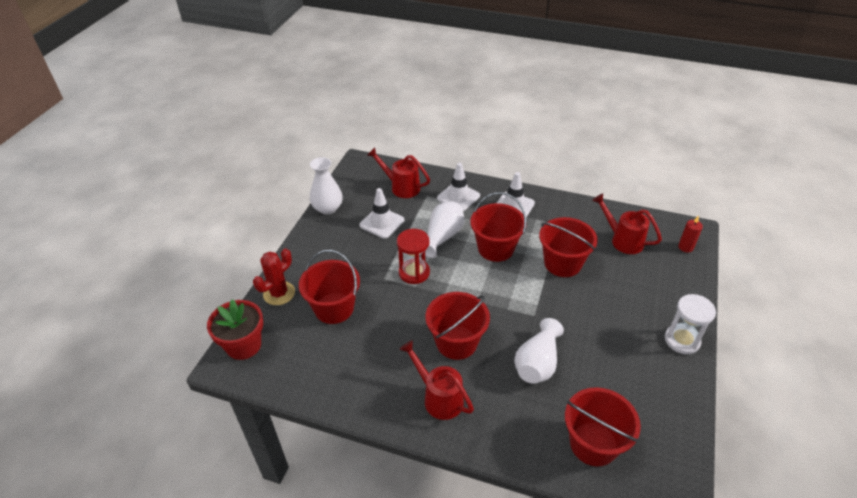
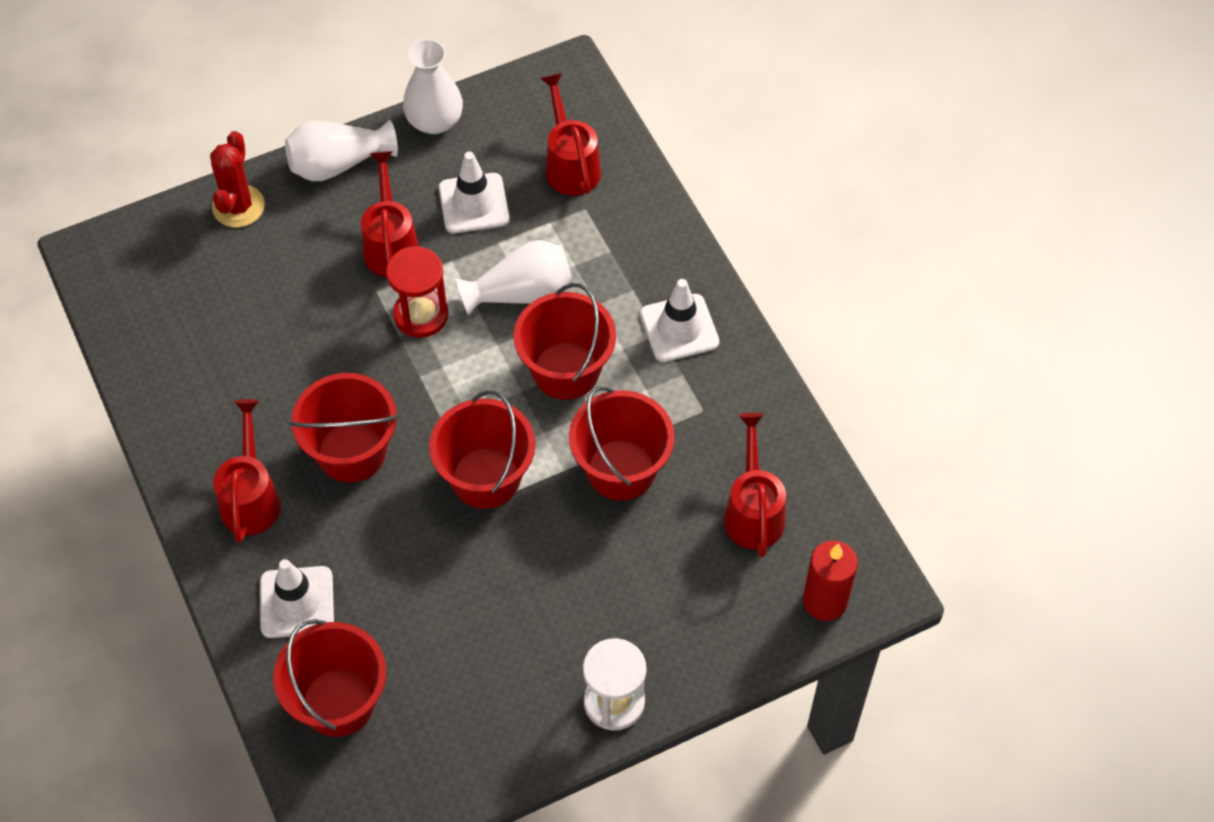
camera: 45 degrees right, 15 degrees up
red flower pot [207,299,263,360] -> none
red cactus [253,249,295,305] -> red cactus turned 75 degrees counterclockwise [210,131,265,227]
red bucket [299,250,360,324] -> red bucket moved to [429,390,535,509]
white traffic cone [437,163,480,211] -> white traffic cone moved to [260,559,334,638]
white vase [514,318,564,384] -> white vase moved to [285,120,398,181]
red candle [678,215,703,253] -> red candle [803,540,858,621], size x1.53
none -> red watering can [361,151,419,277]

